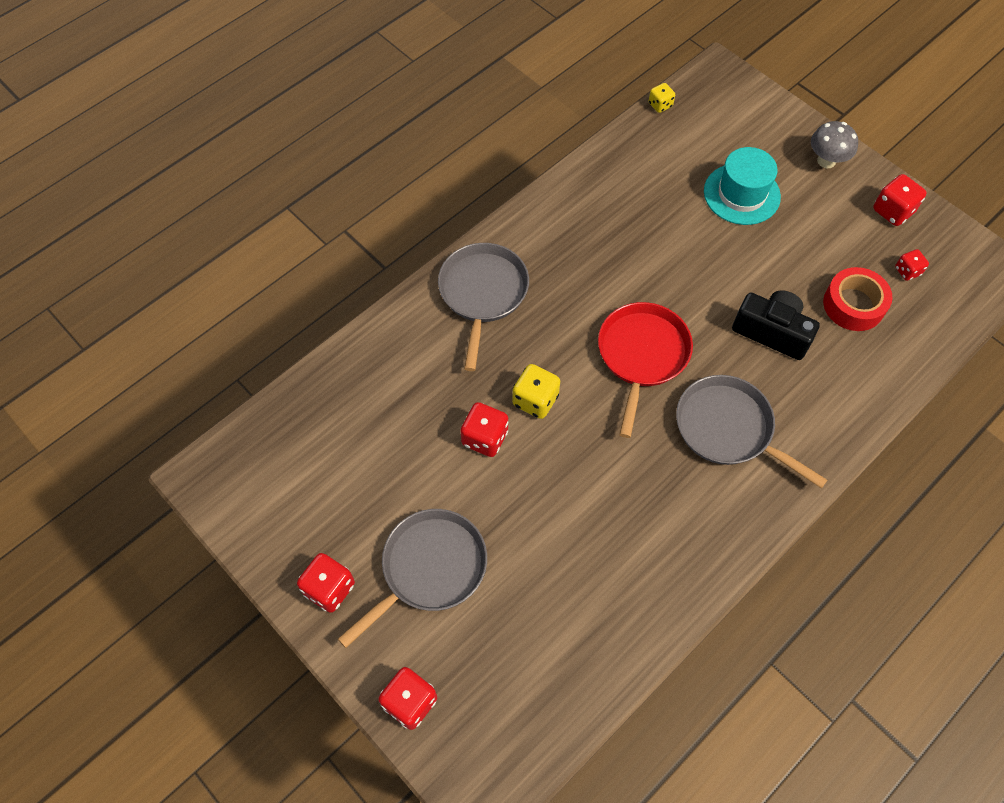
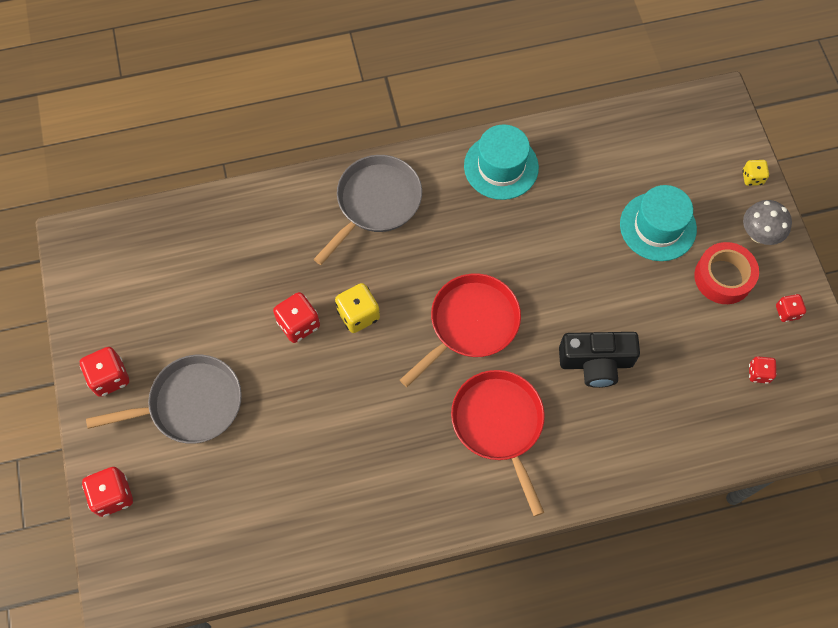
camera: 30 degrees right, 5 degrees up
yellow dice [649,83,675,113] -> yellow dice moved to [742,160,769,186]
grey pan [676,375,828,489] -> red pan [451,370,545,517]
black camera [732,291,820,360] -> black camera turned 120 degrees clockwise [559,332,640,388]
red tape [823,267,893,331] -> red tape moved to [694,242,759,304]
red dice [873,174,927,226] -> red dice [776,294,806,322], size x0.62
none -> turquoise hat [464,124,539,200]

